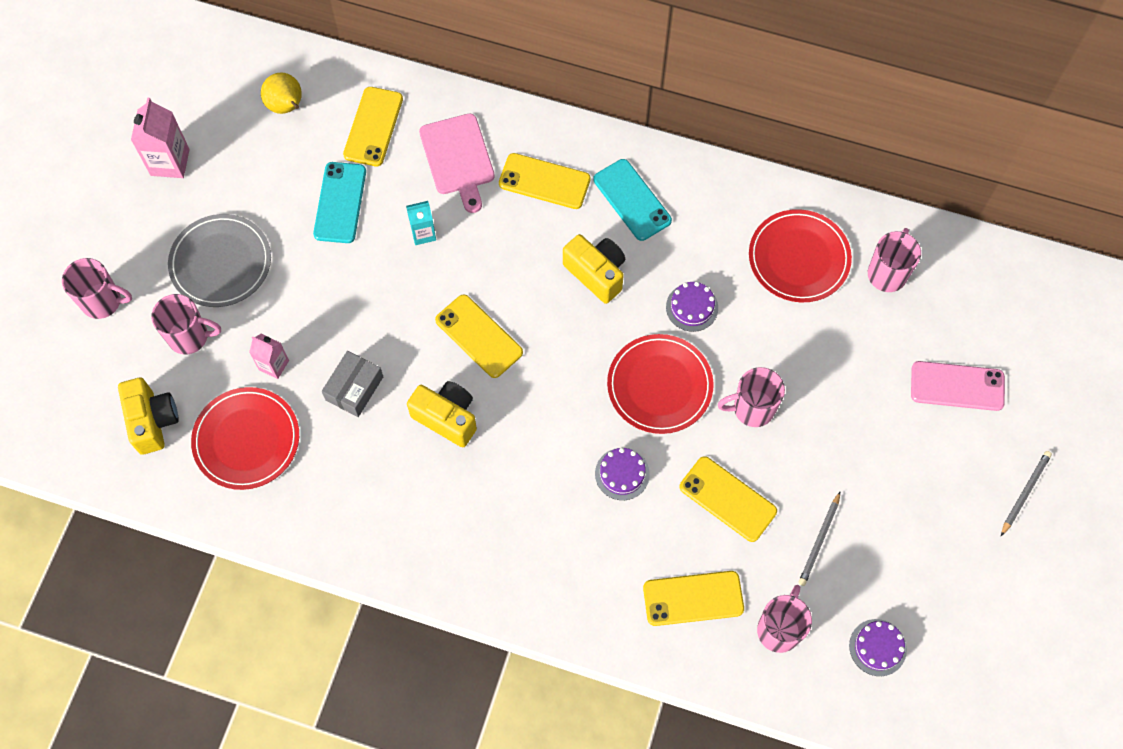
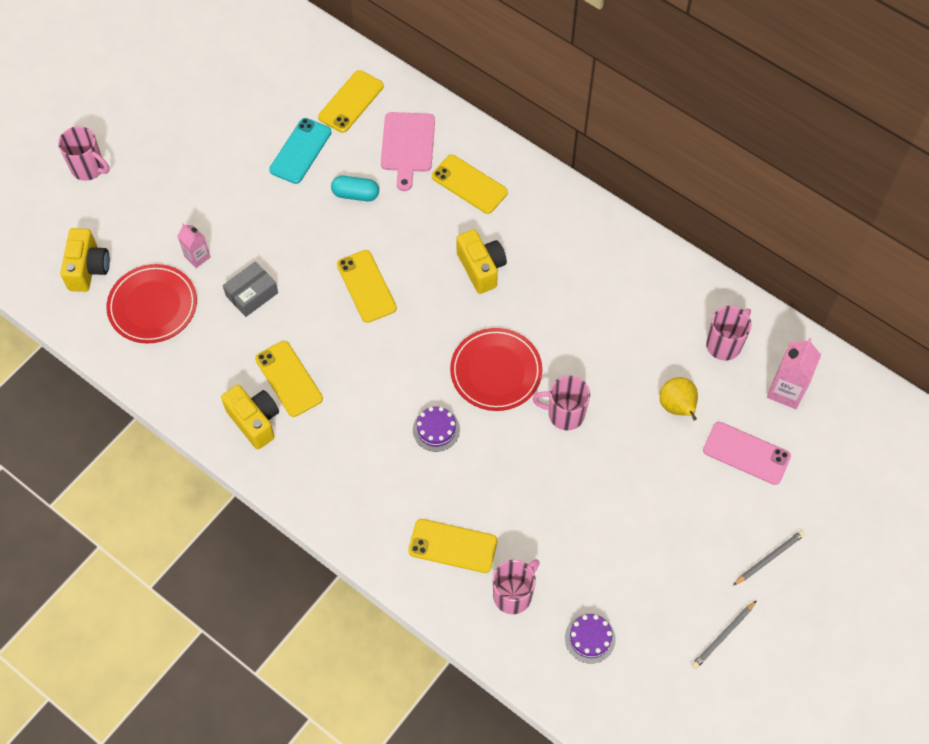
camera: 20 degrees right, 5 degrees down
pink carton [131,98,190,178] -> pink carton moved to [767,338,821,409]
pink mug [151,294,221,354] -> none
grey plate [168,214,271,307] -> none
yellow pear [261,72,302,114] -> yellow pear moved to [660,377,698,420]
turquoise carton [406,201,436,245] -> turquoise capsule [331,176,379,201]
yellow camera [407,381,477,447] -> yellow camera moved to [221,385,279,449]
turquoise phone [593,159,672,241] -> none
purple cake [666,282,718,332] -> none
yellow phone [680,456,777,542] -> yellow phone moved to [255,341,323,417]
red plate [749,209,852,302] -> none
grey pencil [798,492,840,586] -> grey pencil moved to [692,600,757,669]

